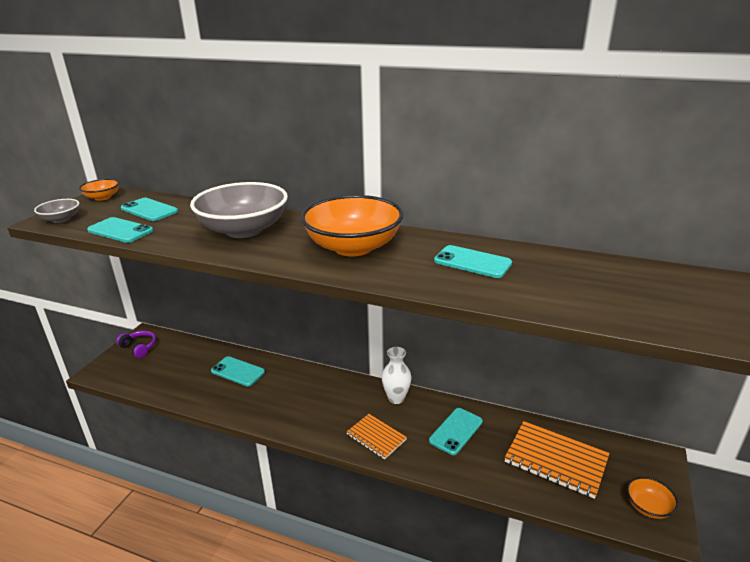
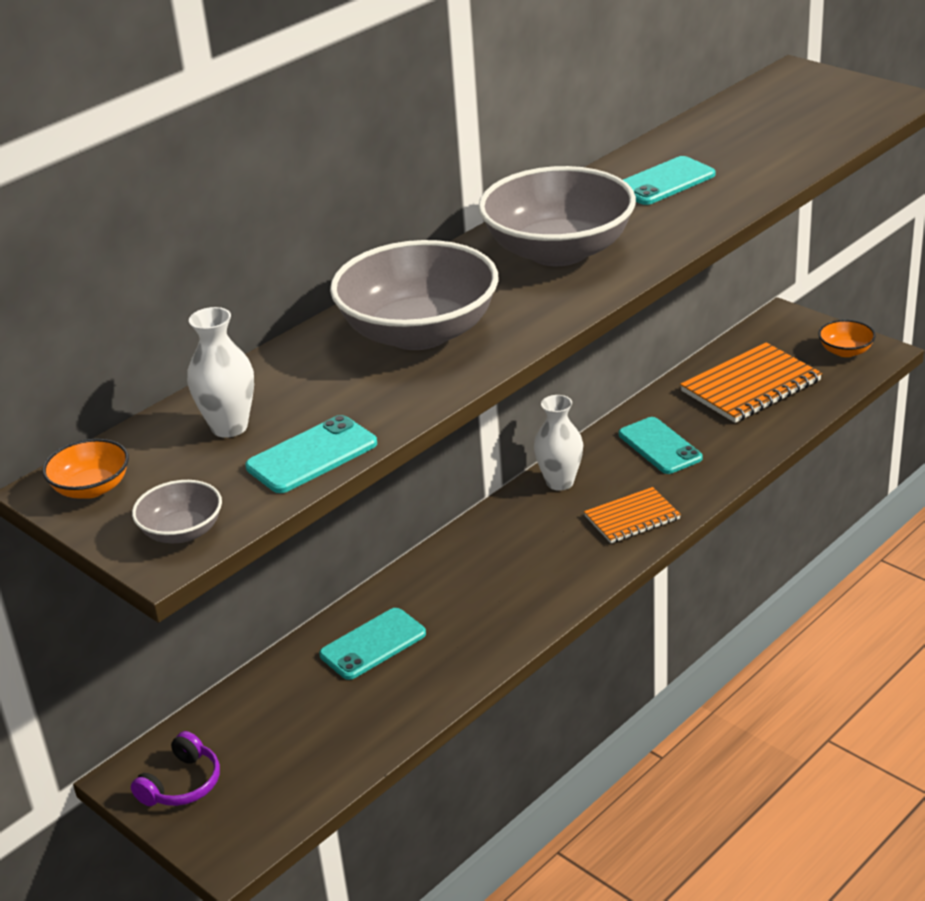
camera: 65 degrees left, 5 degrees up
purple headphones [116,331,156,358] -> purple headphones turned 150 degrees clockwise [131,731,220,806]
turquoise phone [121,198,178,221] -> white vase [187,307,254,438]
orange bowl [301,195,404,257] -> grey bowl [478,166,636,266]

